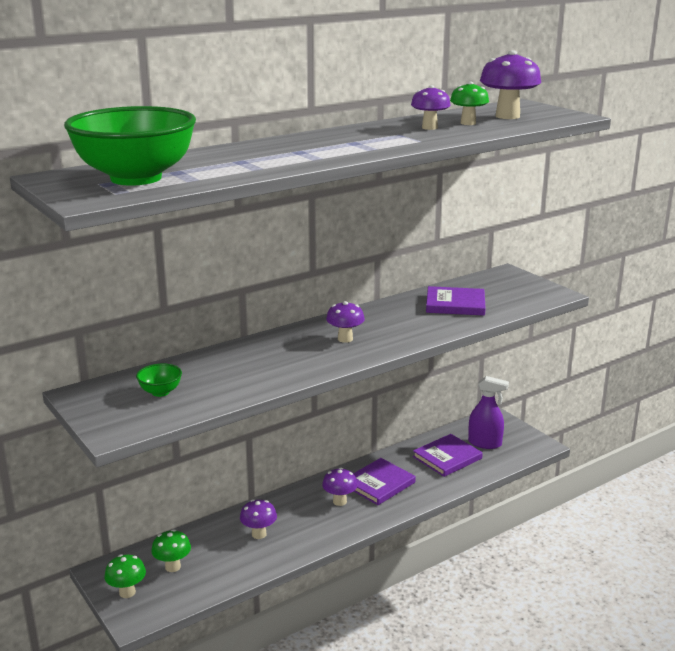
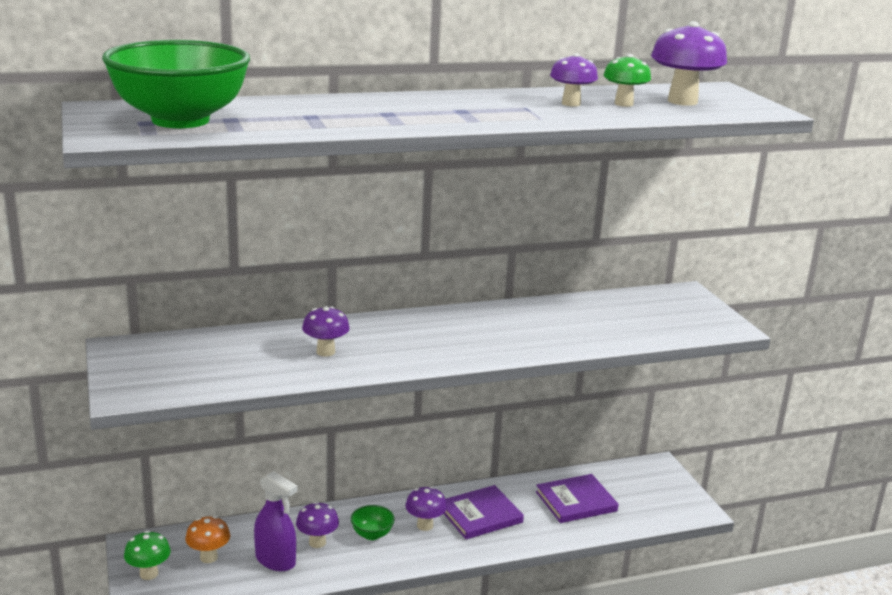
camera: 15 degrees right, 0 degrees up
green bowl [136,363,182,397] -> green bowl moved to [351,505,395,540]
green mushroom [151,529,191,572] -> orange mushroom [185,516,230,563]
purple mushroom [326,301,365,343] -> purple mushroom moved to [302,306,350,357]
purple book [426,286,486,316] -> none
purple spray bottle [468,376,509,449] -> purple spray bottle moved to [254,471,297,571]

